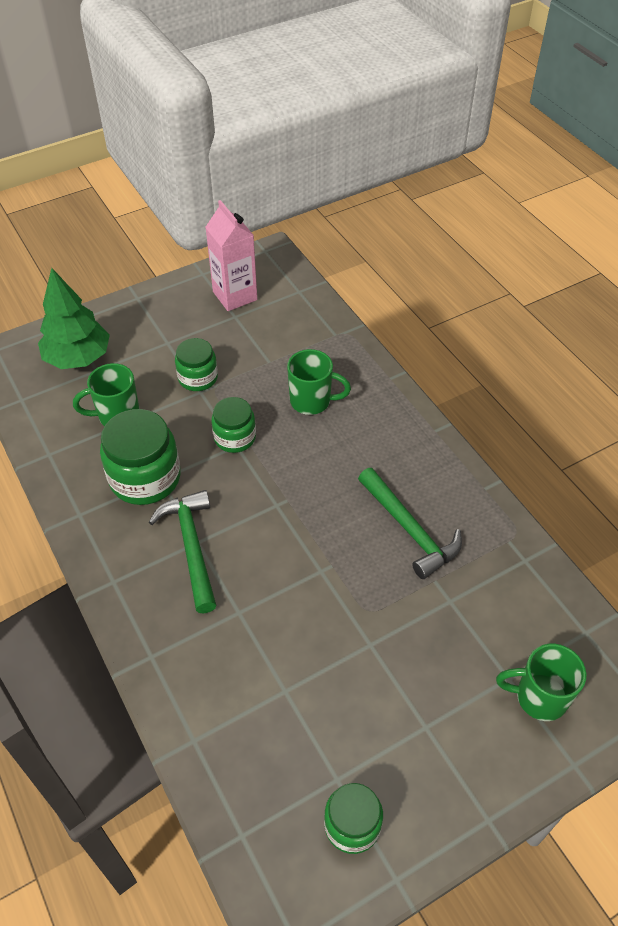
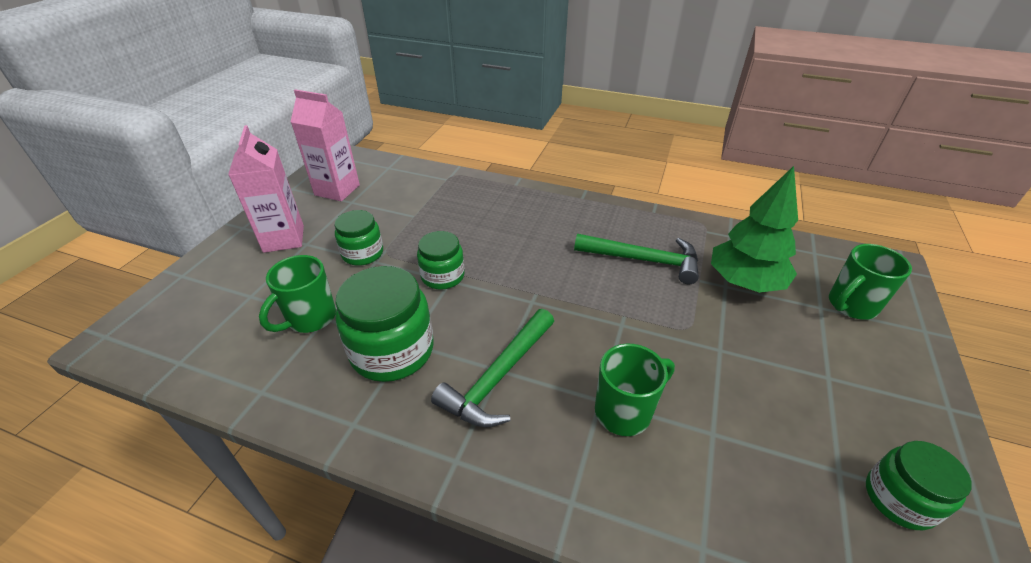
camera: 40 degrees left, 10 degrees down
green tree [38,268,110,369] -> green tree moved to [711,166,798,293]
green hammer [149,490,217,613] -> green hammer turned 90 degrees counterclockwise [431,309,554,427]
green mug [287,349,351,415] -> green mug moved to [595,344,675,436]
none -> pink carton [228,125,304,253]

